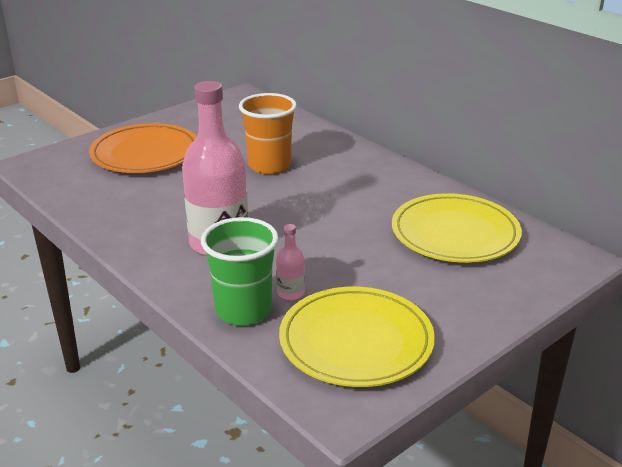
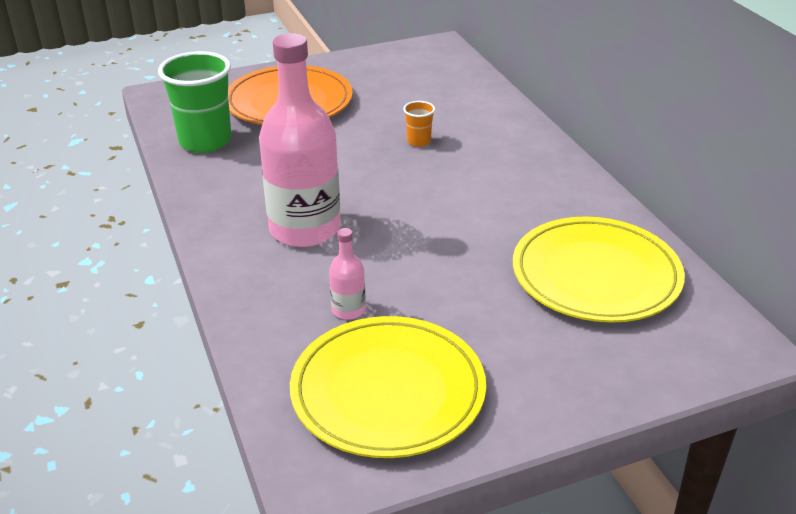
camera: 20 degrees right, 5 degrees up
green cup [201,217,279,326] -> green cup moved to [158,51,232,153]
orange cup [239,93,297,174] -> orange cup [403,101,435,147], size x0.46

